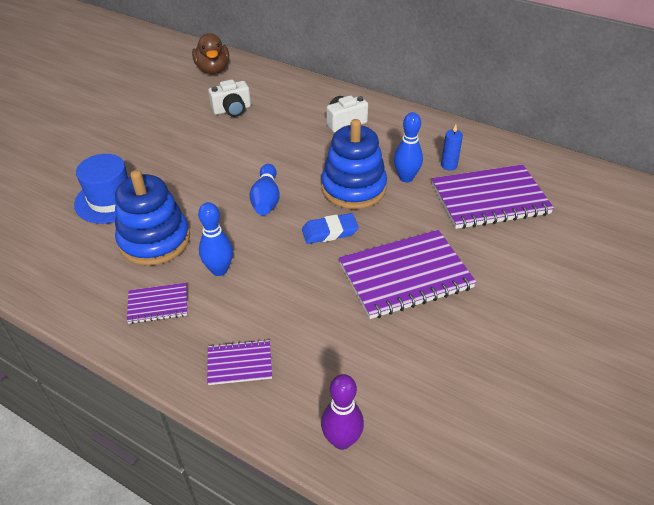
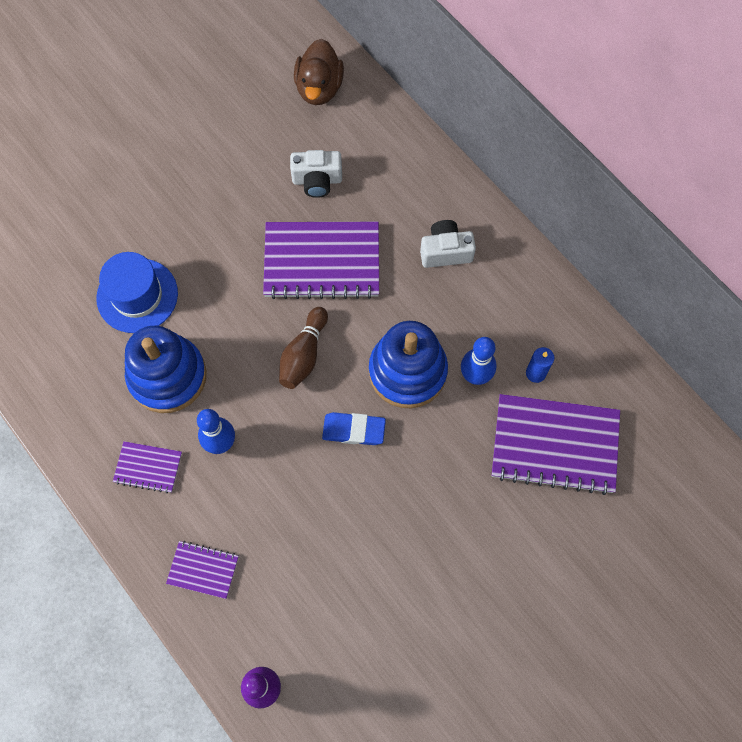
camera: 20 degrees right, 25 degrees up
blue bowling pin [249,164,280,215] -> brown bowling pin [279,307,328,389]
purple notebook [339,230,476,319] -> purple notebook moved to [263,222,379,299]

